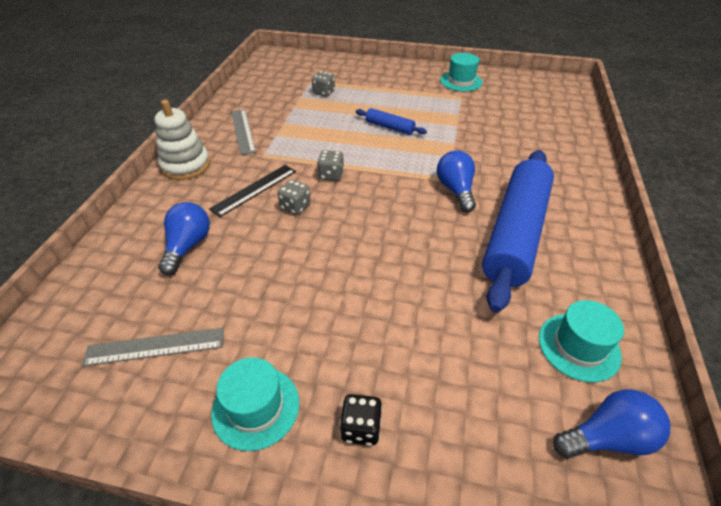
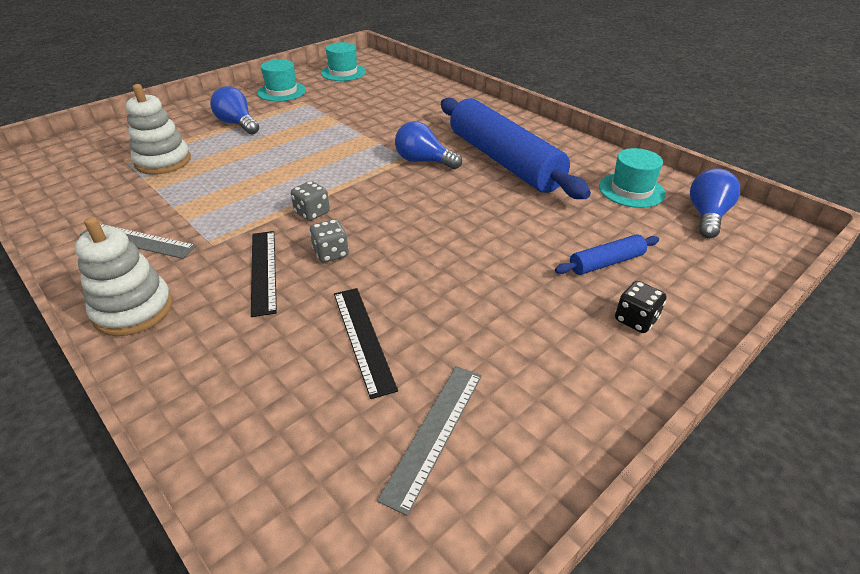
camera: 55 degrees left, 5 degrees down
blue light bulb [158,202,210,275] -> blue light bulb moved to [210,86,259,134]
turquoise hat [211,358,299,451] -> turquoise hat moved to [321,42,366,81]
grey dice [312,71,335,97] -> white stacking toy [126,84,191,175]
blue rolling pin [356,108,427,135] -> blue rolling pin moved to [555,234,659,275]
none -> black ruler [334,288,398,399]

